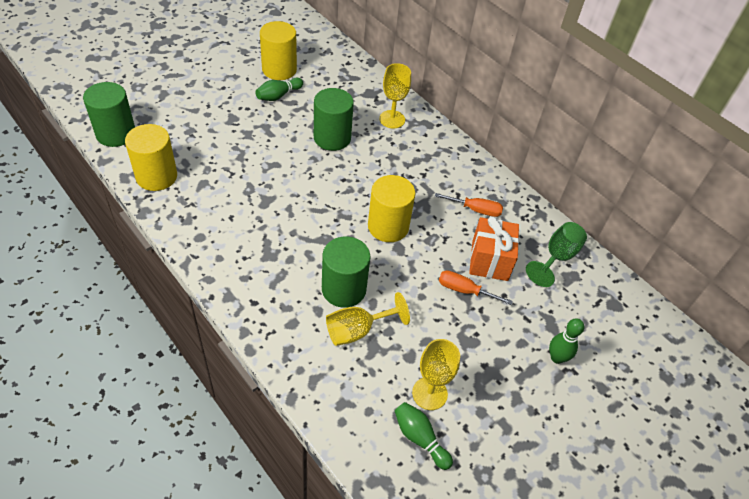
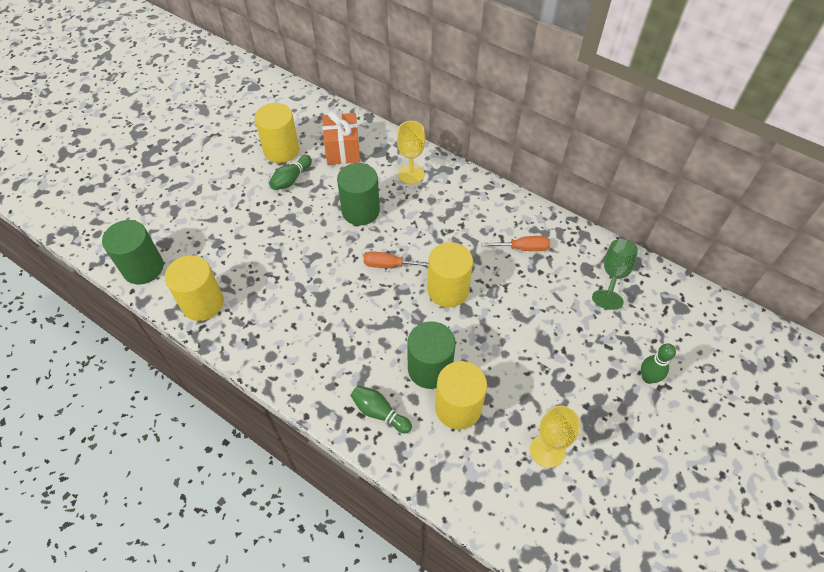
camera: 10 degrees left, 5 degrees up
yellow goblet [326,292,410,346] -> yellow cylinder [435,361,487,430]
green bowling pin [395,402,453,470] -> green bowling pin moved to [350,386,412,434]
orange screwdriver [439,270,513,305] -> orange screwdriver moved to [364,251,429,268]
orange gift [469,216,519,281] -> orange gift moved to [322,111,360,165]

